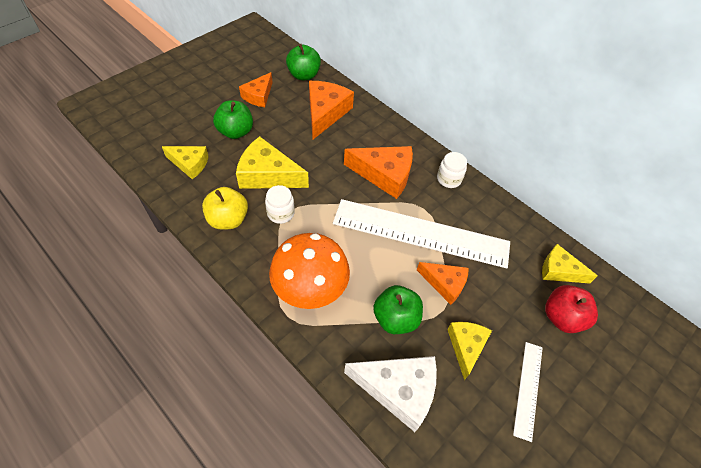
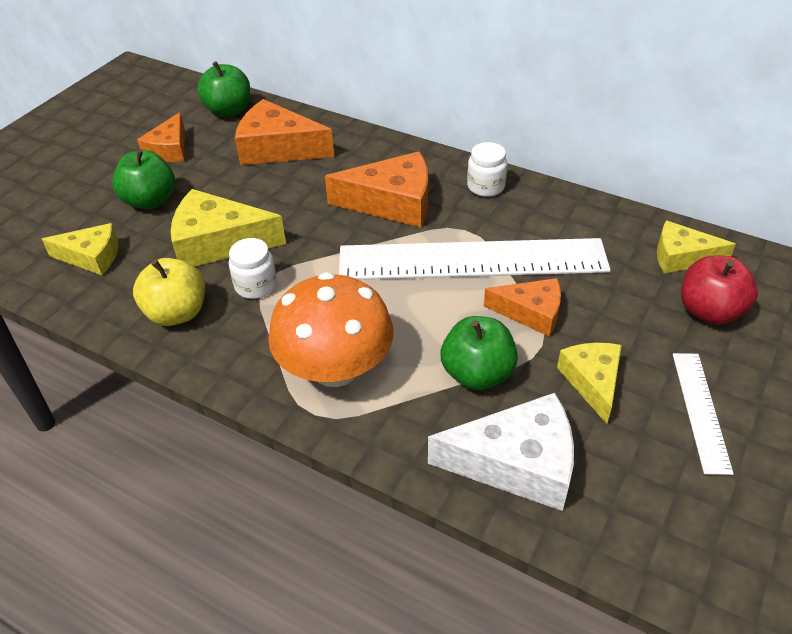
camera: 10 degrees left, 10 degrees down
orange cheese [309,81,354,139] -> orange cheese turned 75 degrees counterclockwise [235,99,334,165]

